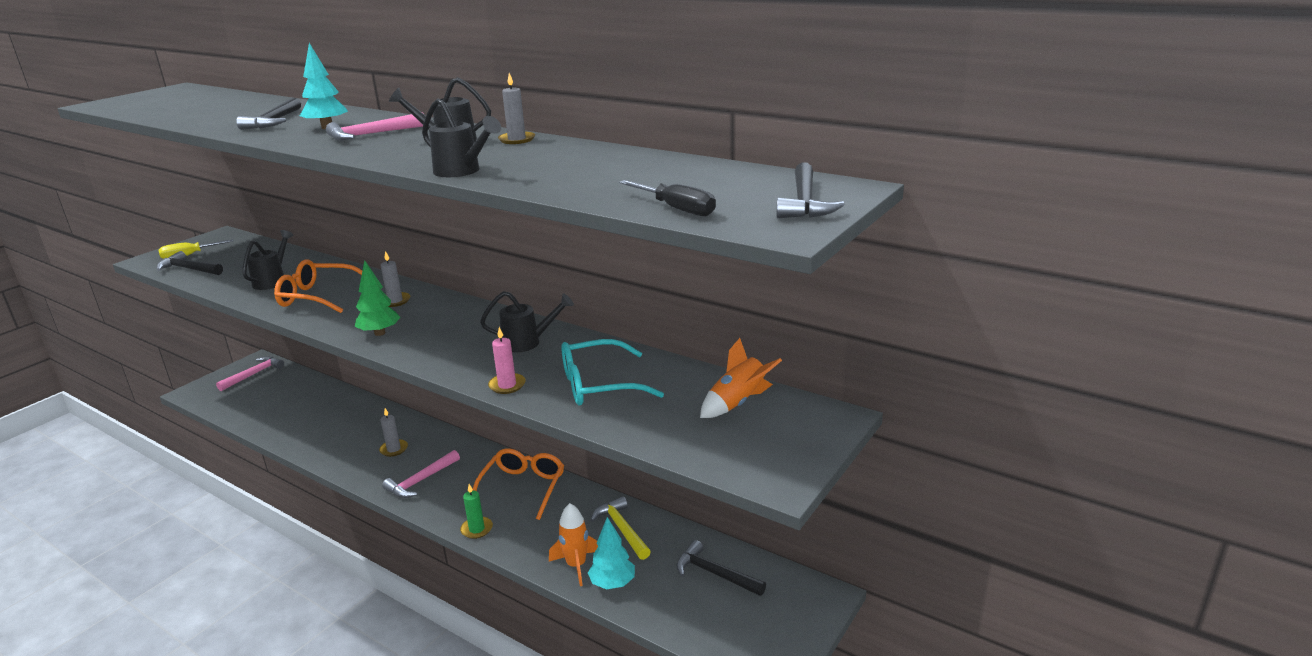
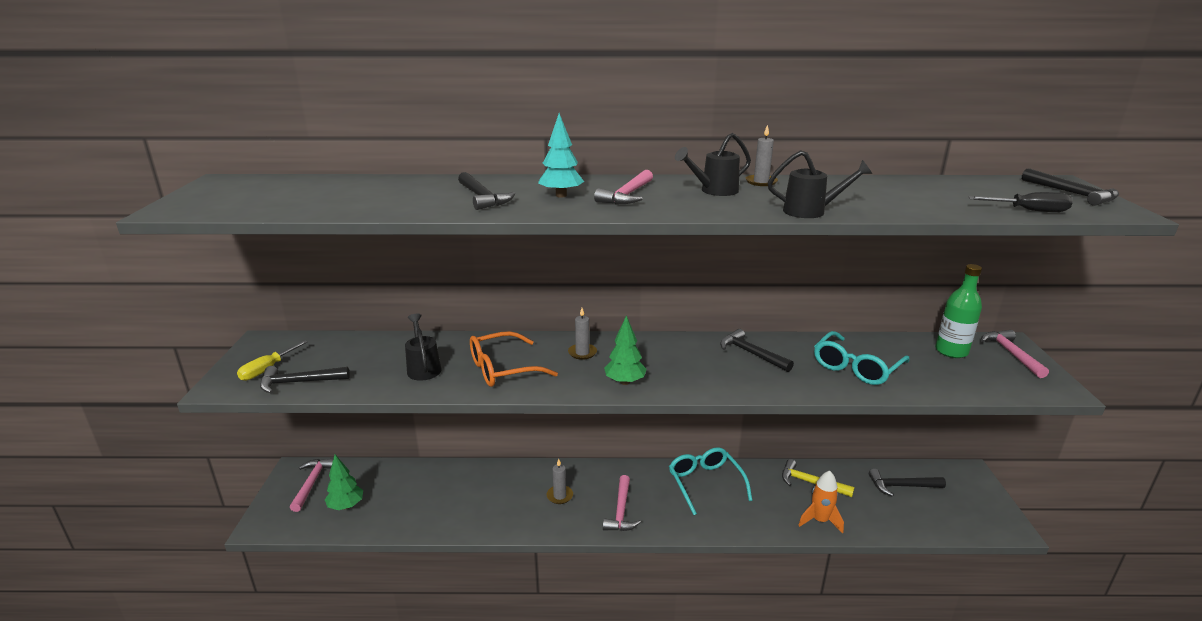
camera: 35 degrees left, 0 degrees up
green candle [460,484,493,539] -> none
orange glasses [473,448,564,520] -> turquoise glasses [669,447,753,515]
black watering can [480,291,574,352] -> black hammer [720,329,794,372]
pink candle [488,327,526,394] -> none
turquoise tree [588,517,635,589] -> none
orange rocket [700,338,782,418] -> green bottle [935,264,982,358]
none -> green tree [325,455,363,510]
none -> pink hammer [981,330,1049,378]

